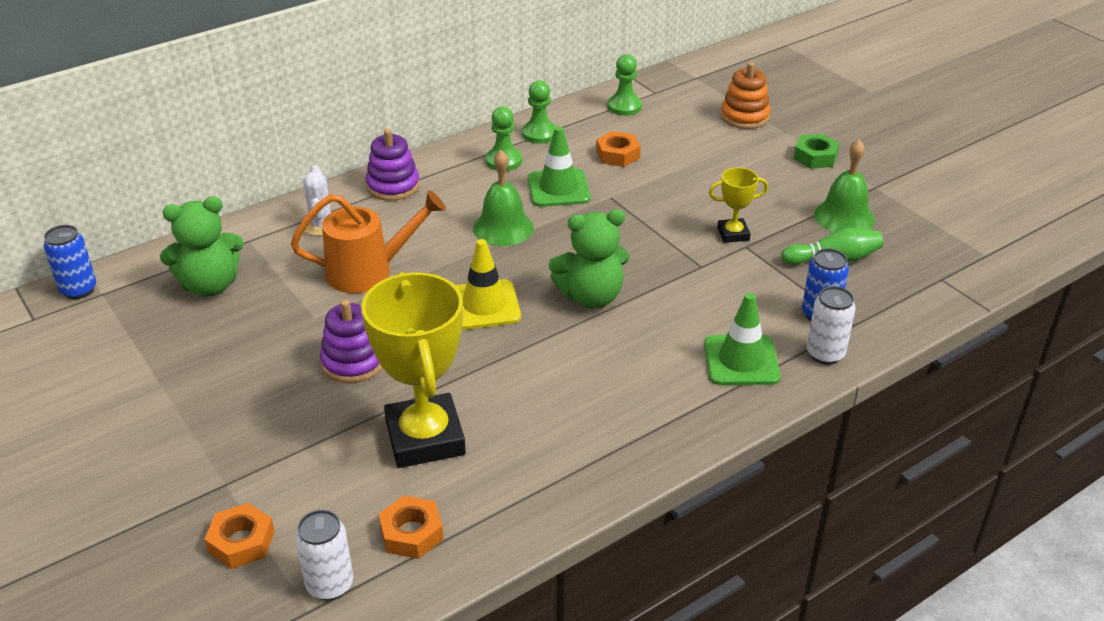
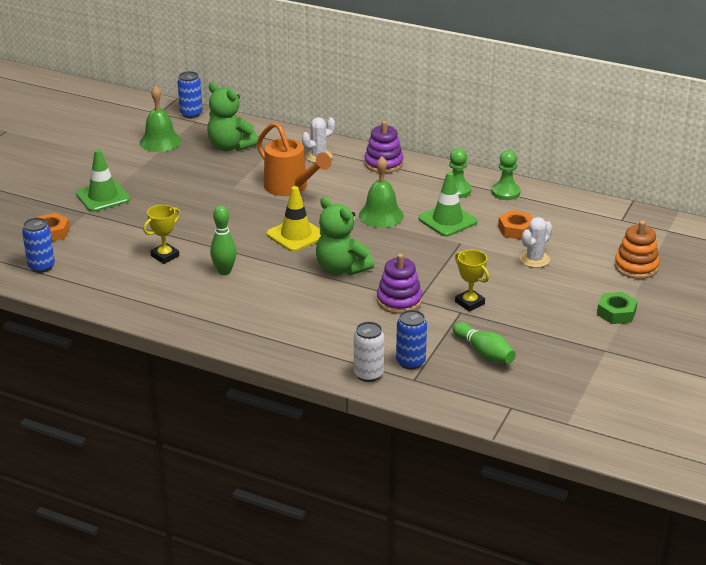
camera: 60 degrees right, 5 degrees down
white can [295,510,353,601] -> blue can [22,218,55,273]
purple stacking toy [320,300,382,383] -> purple stacking toy moved to [377,254,422,314]
yellow trophy [361,272,466,468] -> yellow trophy [143,205,180,264], size x0.48
orange nut [379,496,444,559] -> none
green pawn [608,54,642,116] -> none
green traffic cone [704,293,781,385] -> green traffic cone moved to [76,149,130,212]
green bell [814,140,875,232] -> green bell moved to [140,86,181,152]
none -> green bowling pin [210,205,237,275]
none -> white cactus [520,217,552,268]

